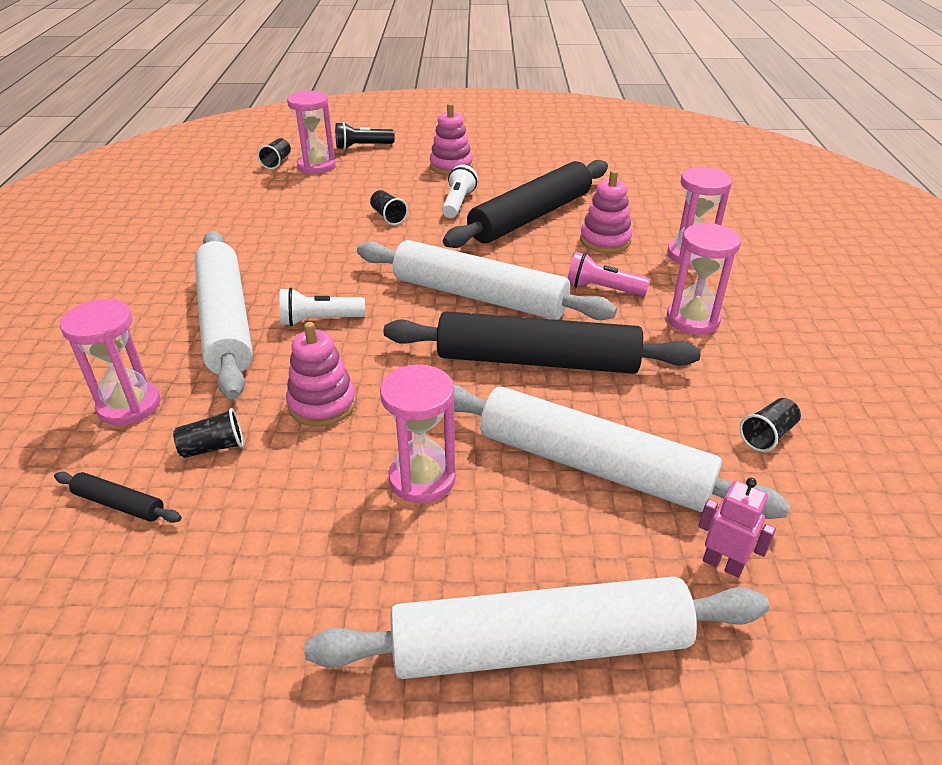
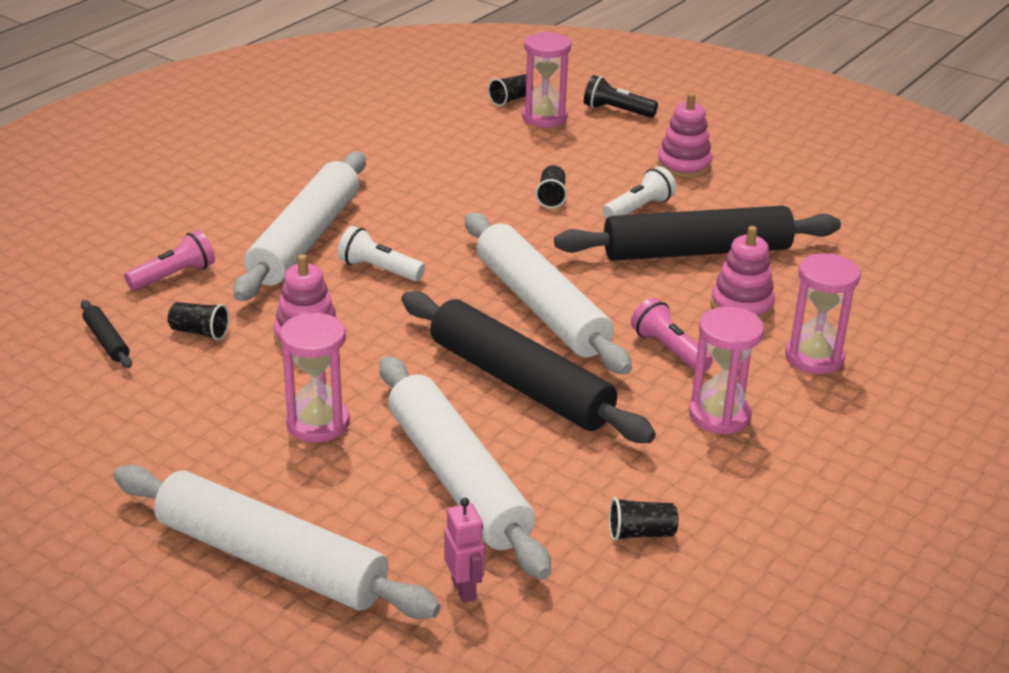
camera: 35 degrees right, 5 degrees down
pink hourglass [60,299,160,425] -> pink flashlight [124,230,215,291]

